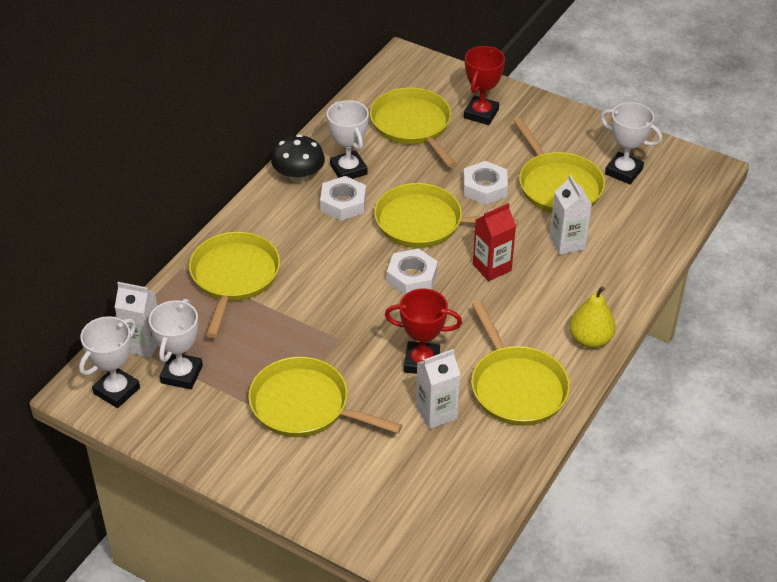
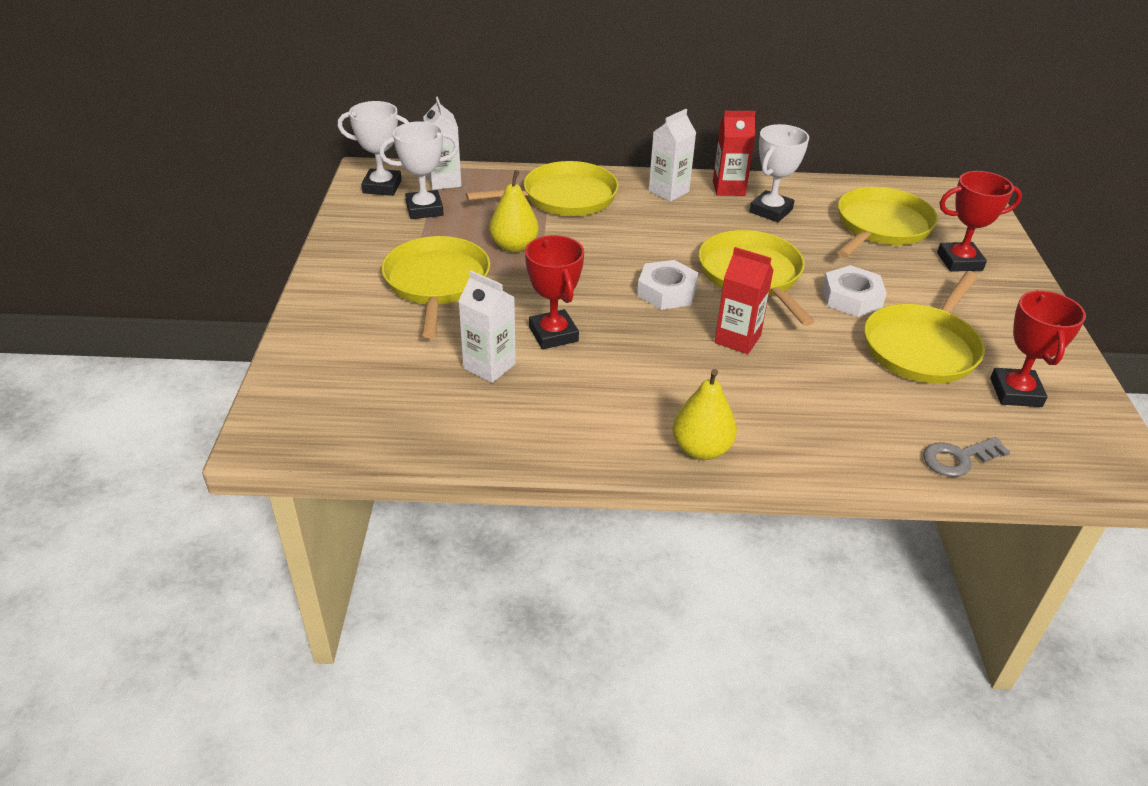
camera: 60 degrees right, 5 degrees down
black mushroom [271,134,325,183] -> red carton [713,111,756,196]
white nut [320,176,366,221] -> none
yellow pan [471,301,570,426] -> none
white carton [550,175,592,255] -> white carton moved to [649,109,696,202]
white trophy [600,102,662,184] -> red trophy [990,290,1086,407]
none -> yellow pear [489,170,539,253]
none -> grey key [923,437,1010,477]

